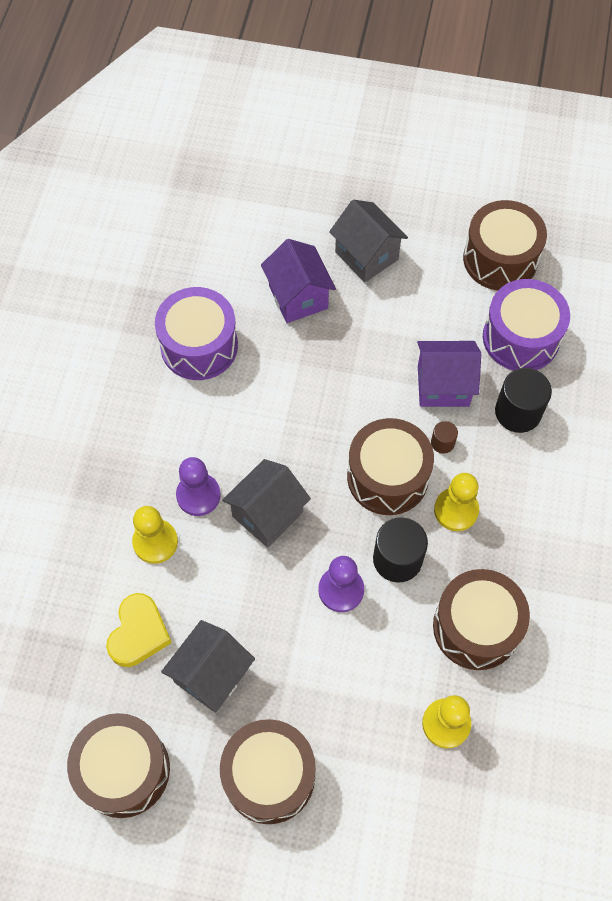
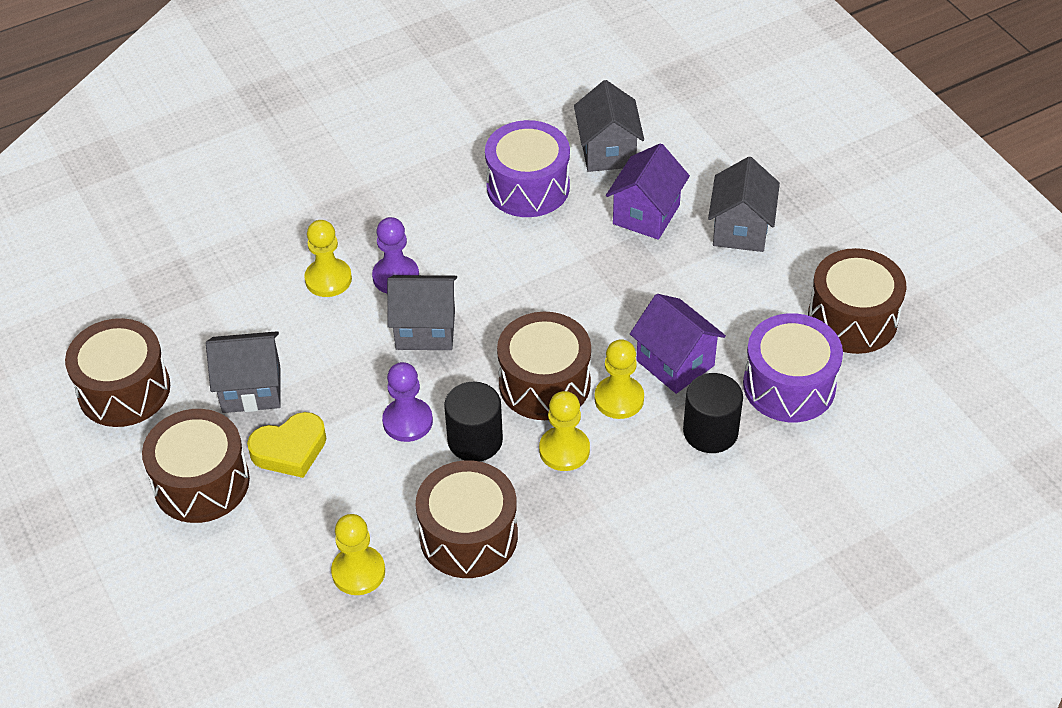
camera: 50 degrees right, 15 degrees down
yellow heart [106,593,172,667] -> yellow heart moved to [247,412,326,478]
brown cylinder [431,421,458,454] -> yellow pawn [594,339,644,419]
none -> grey house [574,80,644,172]

